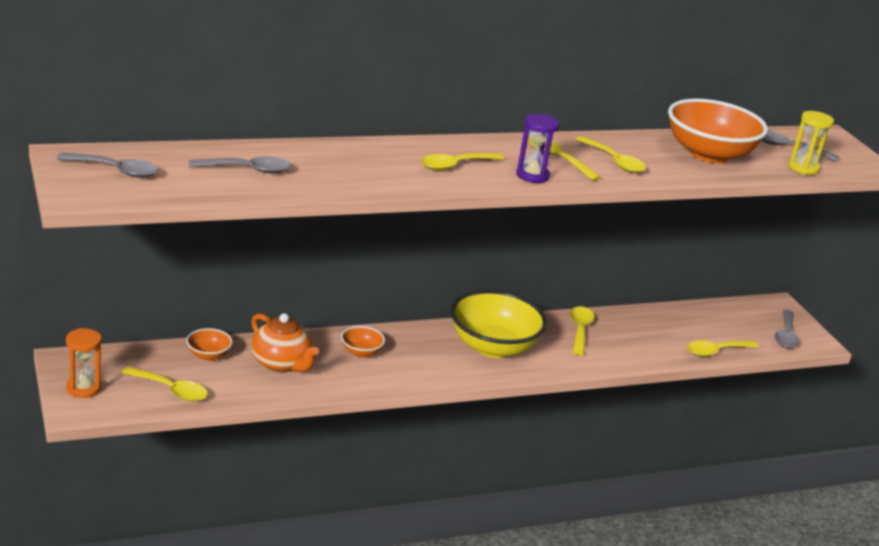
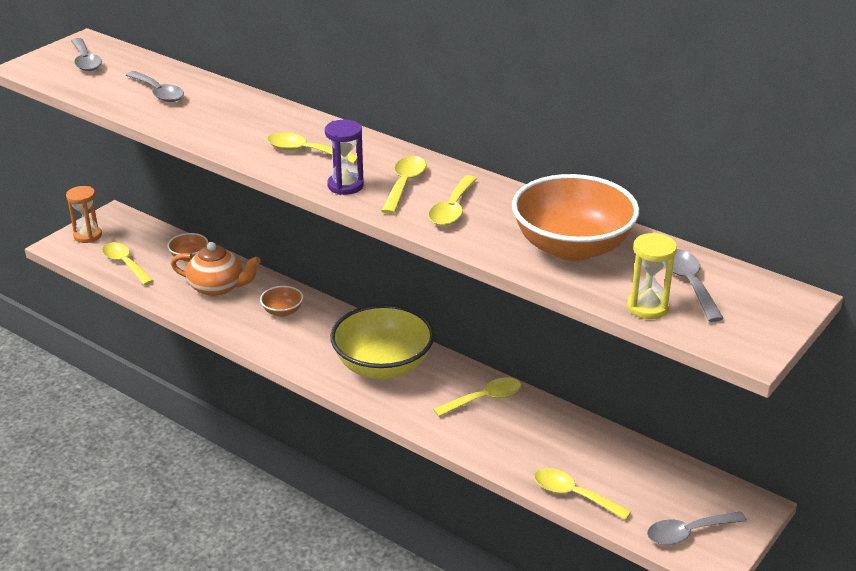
camera: 60 degrees right, 5 degrees up
yellow spoon [122,366,208,401] -> yellow spoon turned 150 degrees clockwise [102,242,154,285]
orange teapot [251,313,319,372] -> orange teapot turned 90 degrees counterclockwise [171,242,261,297]

